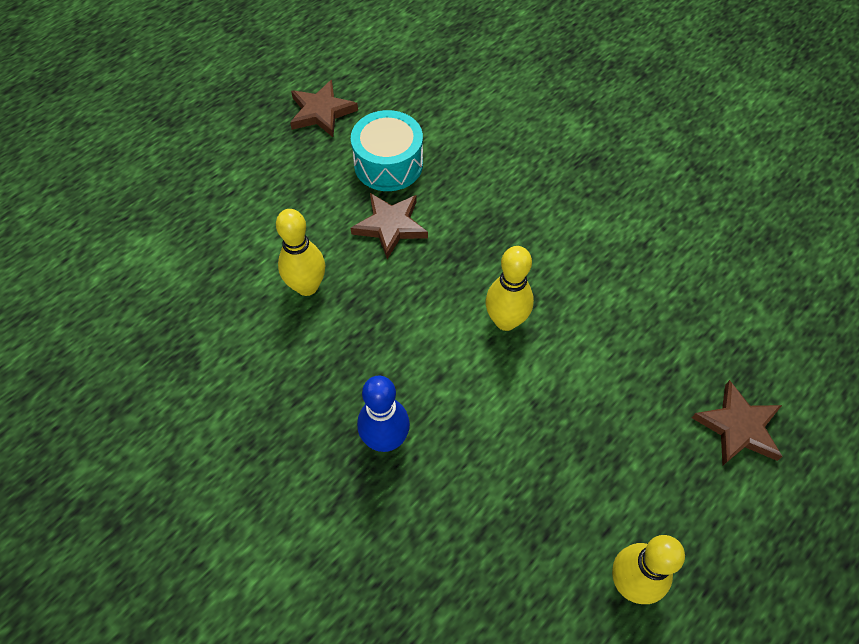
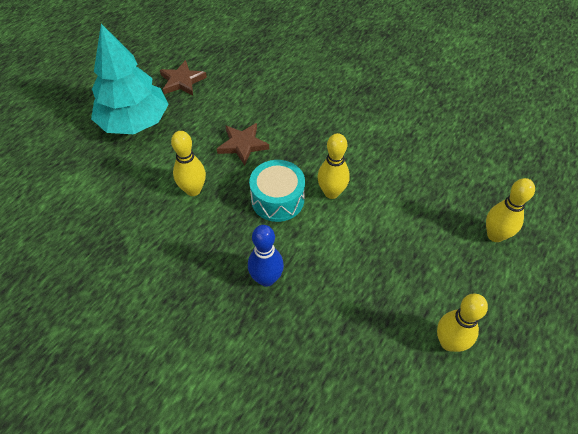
camera: 10 degrees left, 5 degrees down
turquoise drum [351,110,423,191] -> turquoise drum moved to [249,160,305,222]
brown star [692,380,783,465] -> yellow bowling pin [486,178,535,242]
none -> turquoise tree [91,24,169,134]

